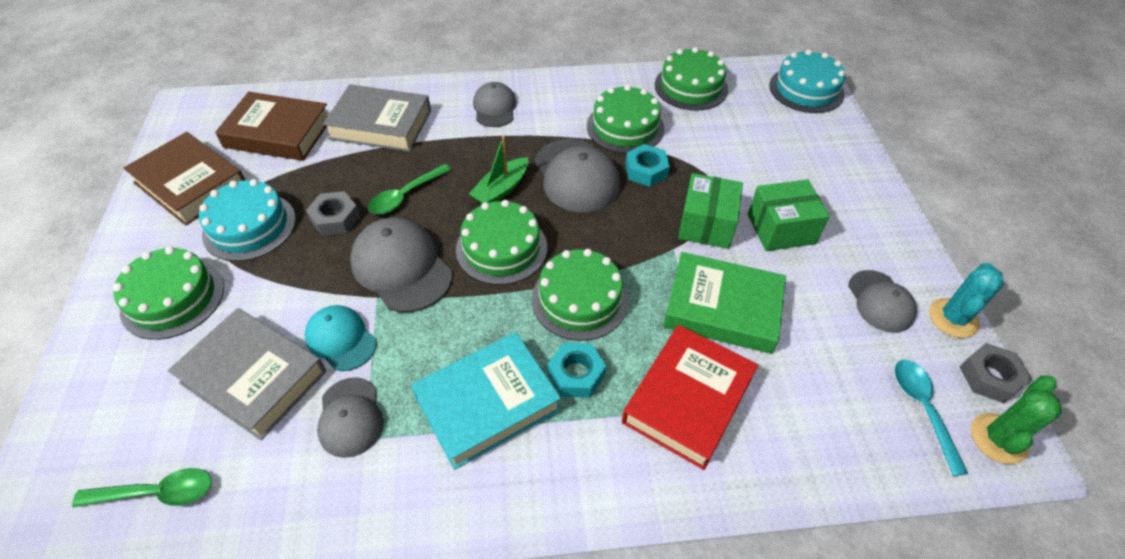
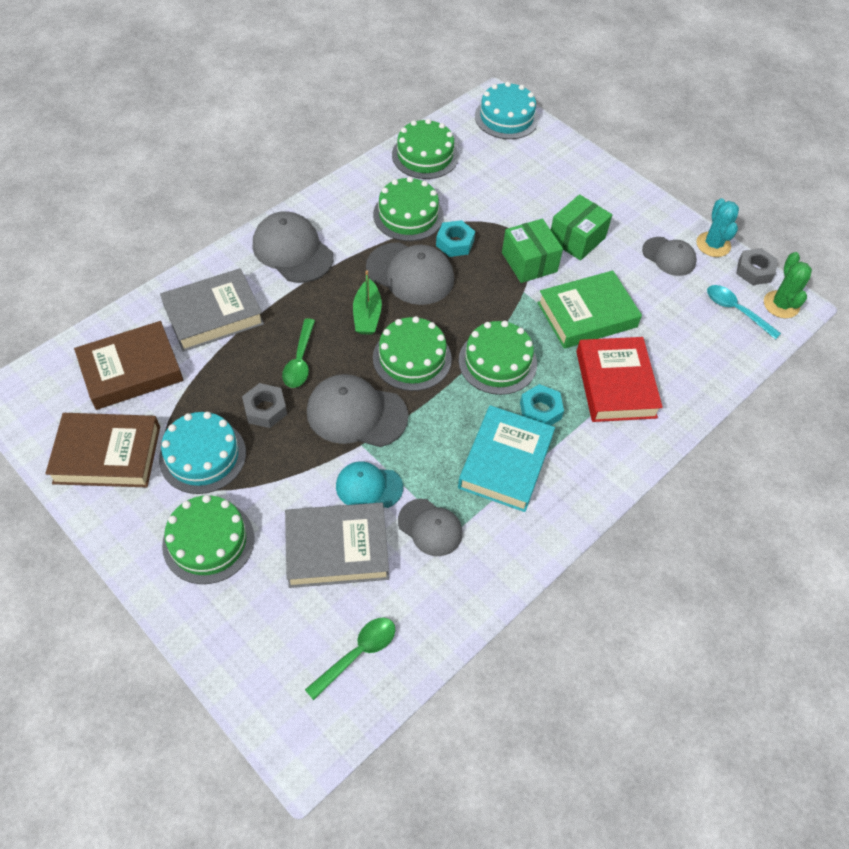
camera: 40 degrees left, 5 degrees up
grey cap [473,82,517,127] -> grey cap [253,211,334,283], size x1.59

